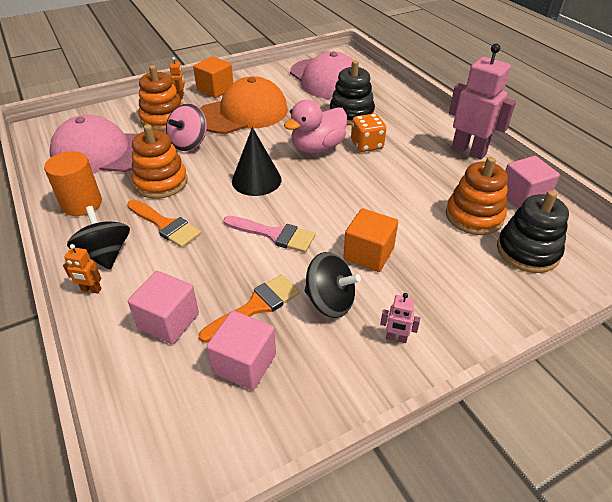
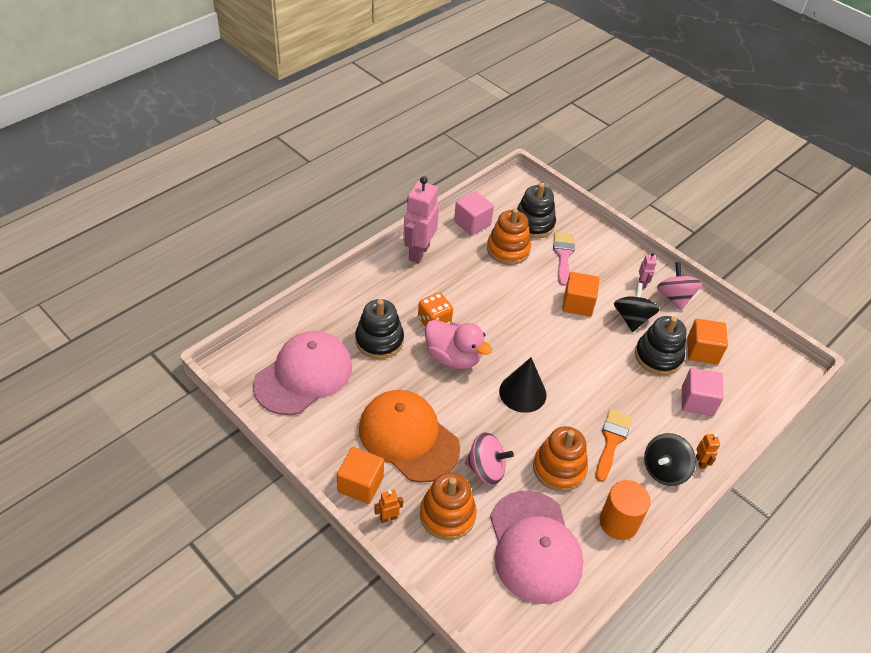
camera: 110 degrees left, 5 degrees up
orange brush [199,274,300,343] -> black stacking toy [635,316,687,375]
pink cube [206,311,276,390] -> orange cube [687,319,728,364]
pink brush [223,216,315,253] -> pink brush moved to [553,232,575,286]
none -> pink spinning top [657,262,703,310]

